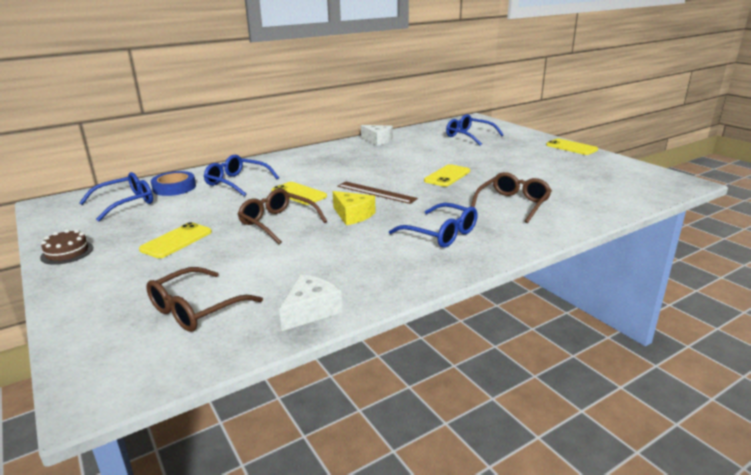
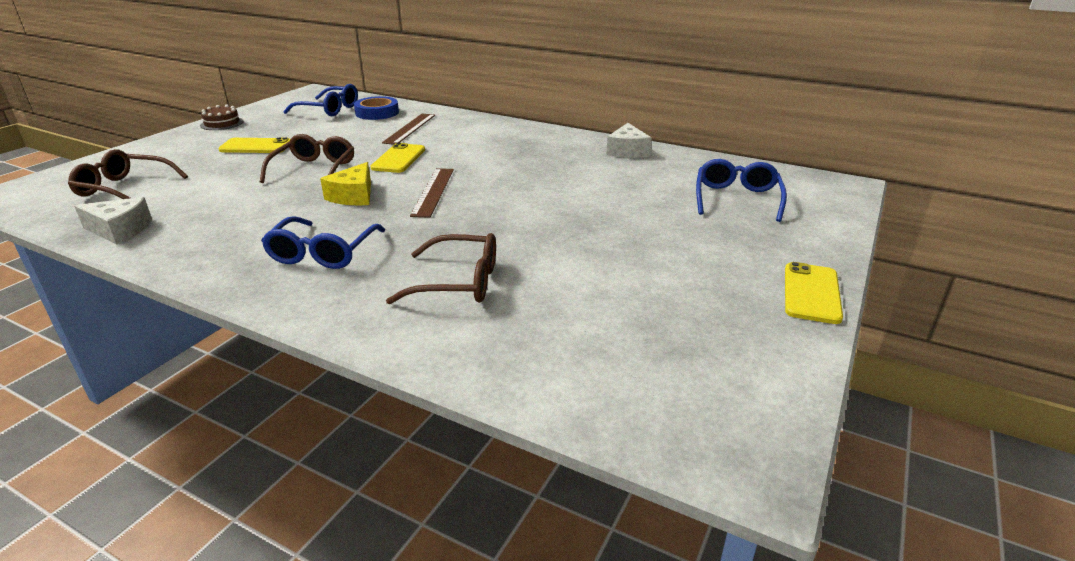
camera: 60 degrees right, 5 degrees up
blue glasses [204,155,279,196] -> brown ruler [382,114,435,145]
yellow phone [424,164,470,187] -> none

